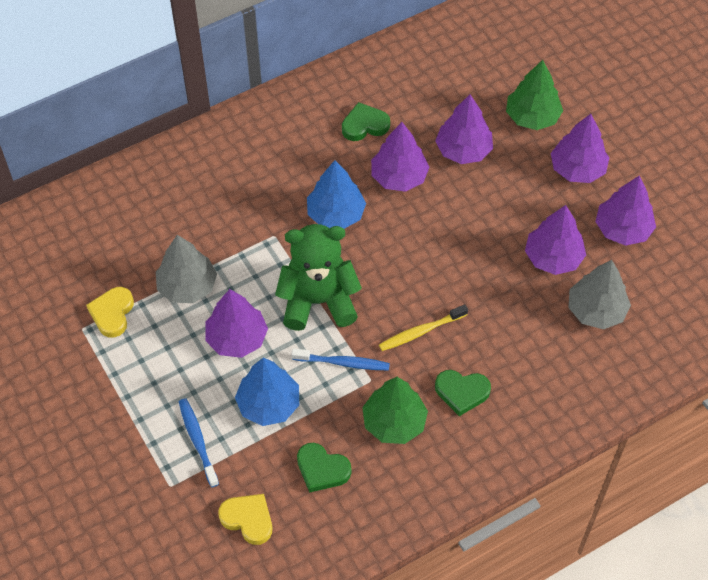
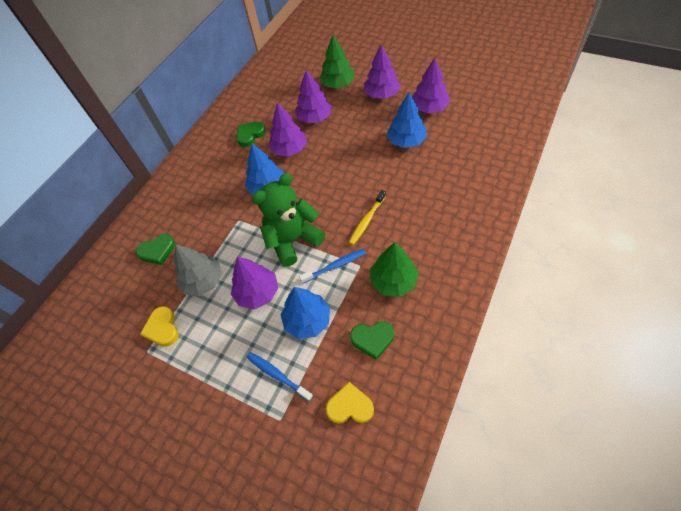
camera: 25 degrees left, 0 degrees up
green heart [435,370,491,416] -> green heart moved to [136,234,175,265]
purple tree [525,205,586,275] -> blue tree [387,92,427,148]
grey tree [568,260,631,330] -> none

